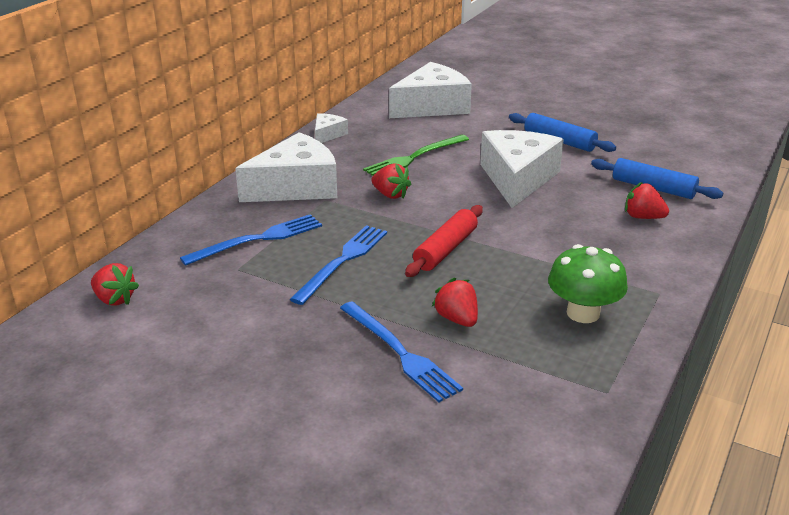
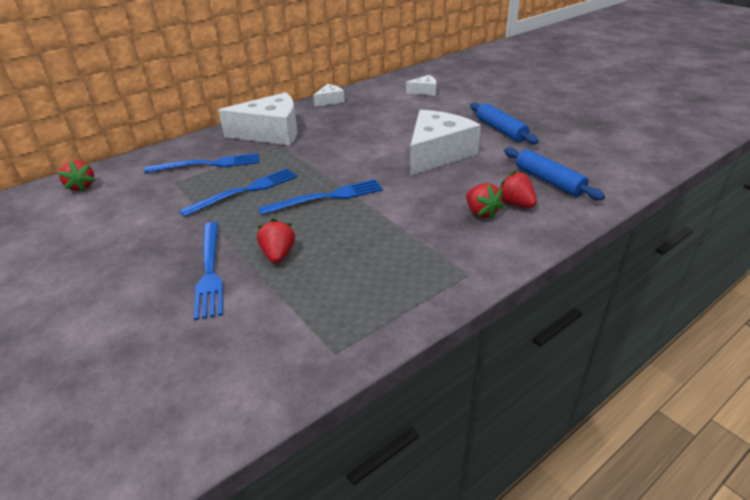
camera: 25 degrees right, 5 degrees up
green fork [363,135,469,176] -> none
red strawberry [372,163,411,199] -> red strawberry moved to [466,183,504,220]
white cheese [389,62,472,118] -> white cheese [406,75,436,96], size x0.47
red rolling pin [405,205,483,277] -> blue fork [258,179,383,215]
green mushroom [548,244,628,323] -> none

